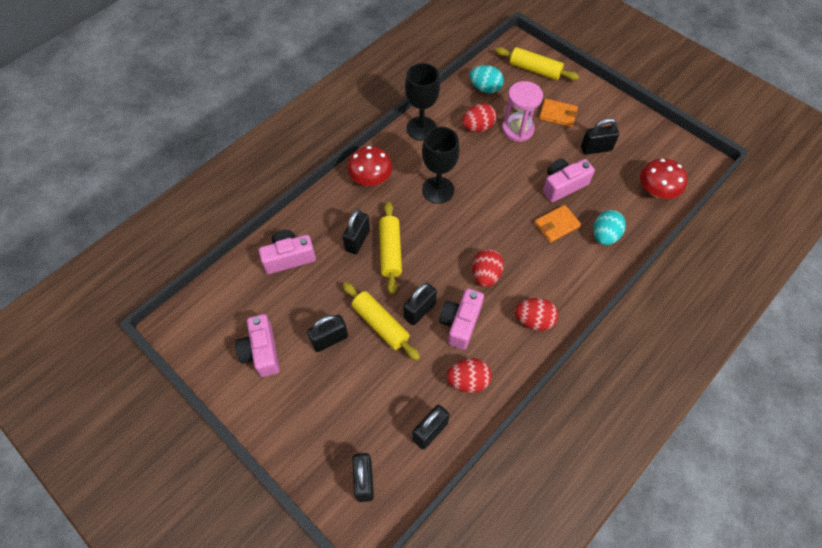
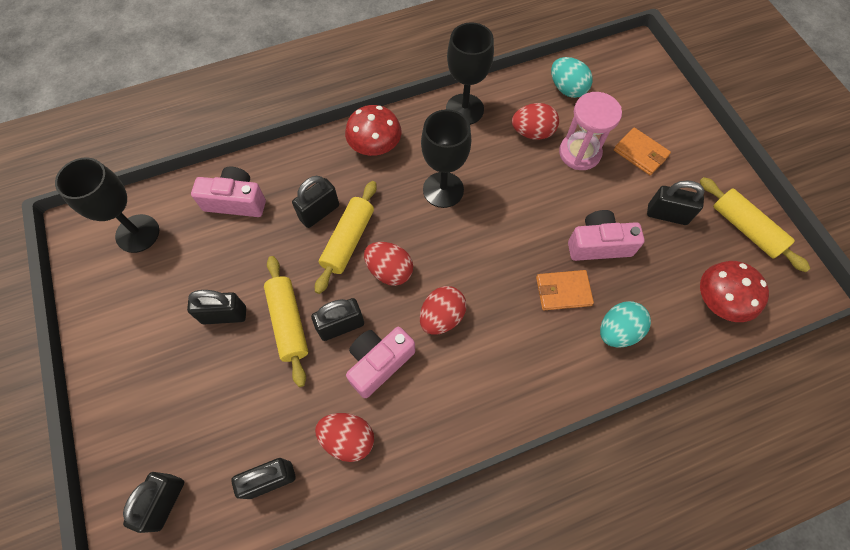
camera: 25 degrees right, 5 degrees up
pink camera [235,314,280,377] -> none
yellow rolling pin [495,47,579,80] -> yellow rolling pin moved to [700,177,810,272]
red egg [515,298,558,331] -> red egg moved to [364,242,413,286]
none -> black goblet [55,157,159,253]

